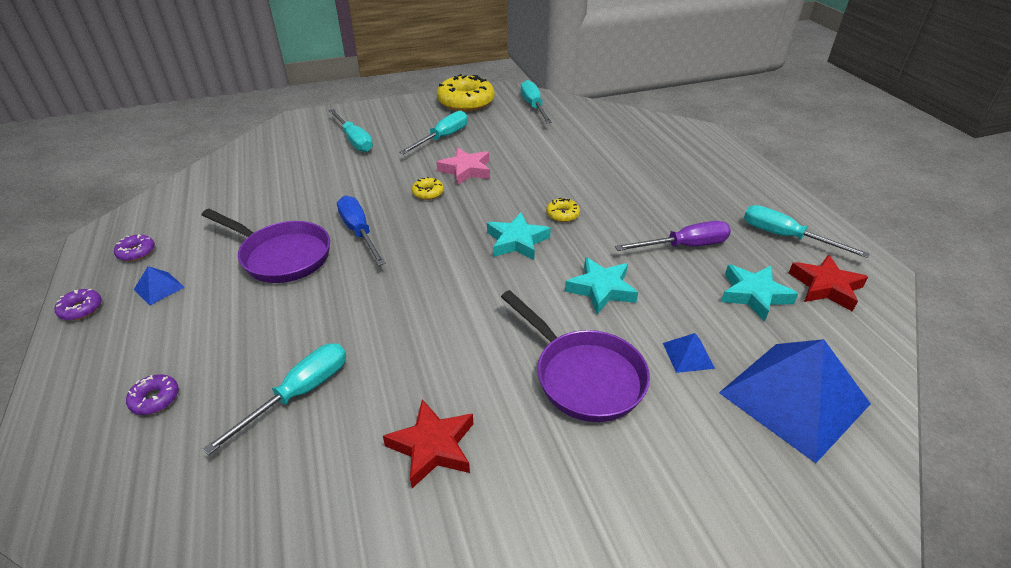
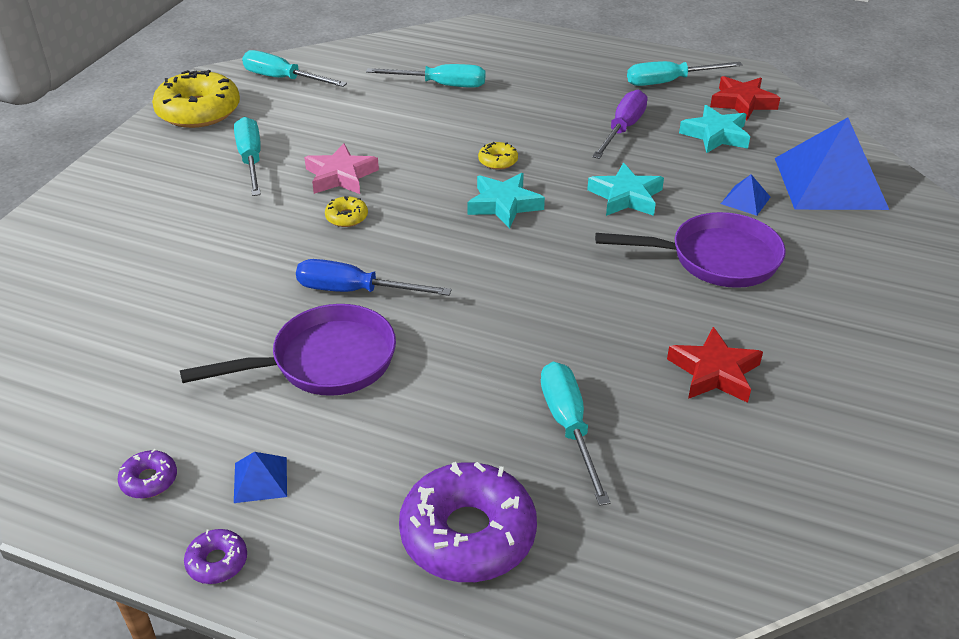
camera: 50 degrees left, 0 degrees up
purple donut [126,374,179,415] -> purple donut [399,462,537,582], size x2.27
turquoise screwdriver [328,109,373,152] -> turquoise screwdriver moved to [366,64,485,88]

